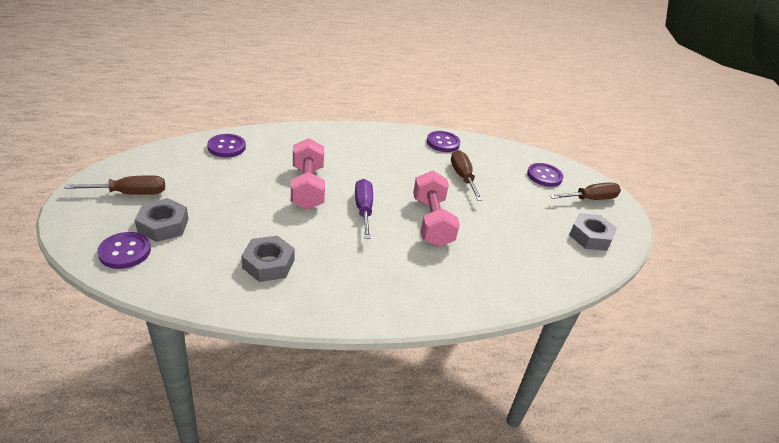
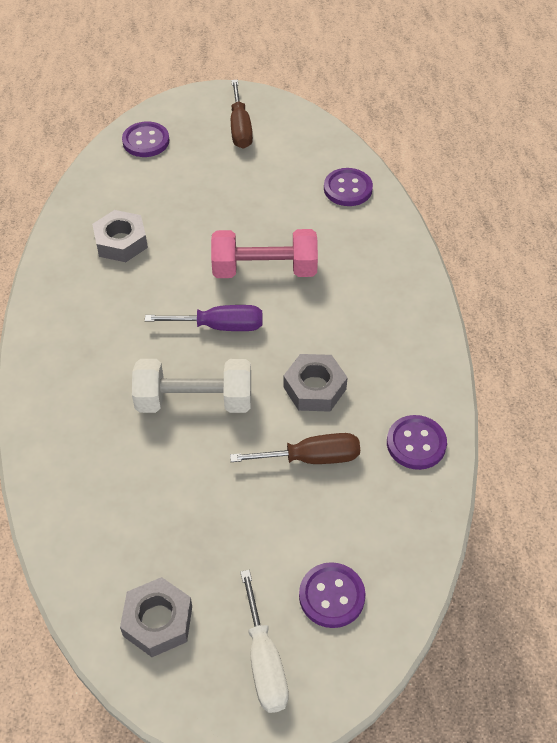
camera: 100 degrees right, 15 degrees up
grey nut [135,198,188,242] -> grey nut moved to [283,354,348,412]
pink dumbbell [413,171,460,247] -> white dumbbell [132,359,251,413]
brown screwdriver [550,182,621,200] -> white screwdriver [240,570,289,713]

